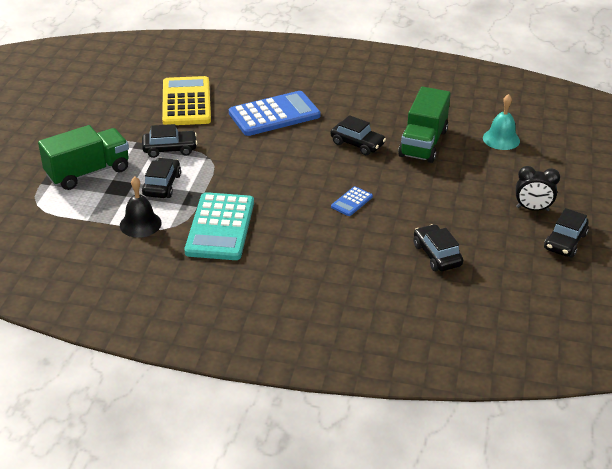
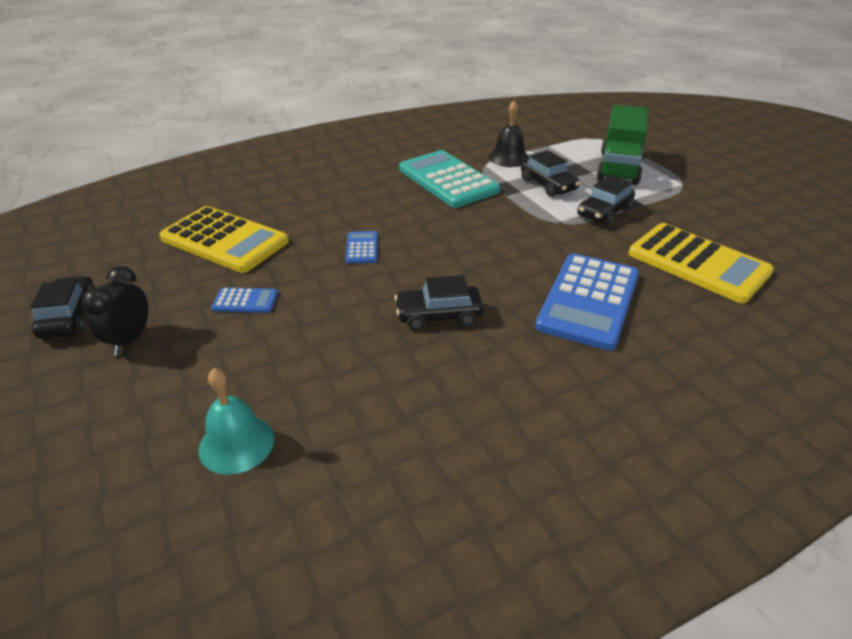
camera: 140 degrees right, 0 degrees up
green truck [398,86,451,163] -> none
black car [413,224,463,271] -> yellow calculator [159,206,289,273]
black clock [516,166,560,211] -> black clock turned 45 degrees counterclockwise [82,266,148,355]
none -> blue calculator [211,288,278,313]

